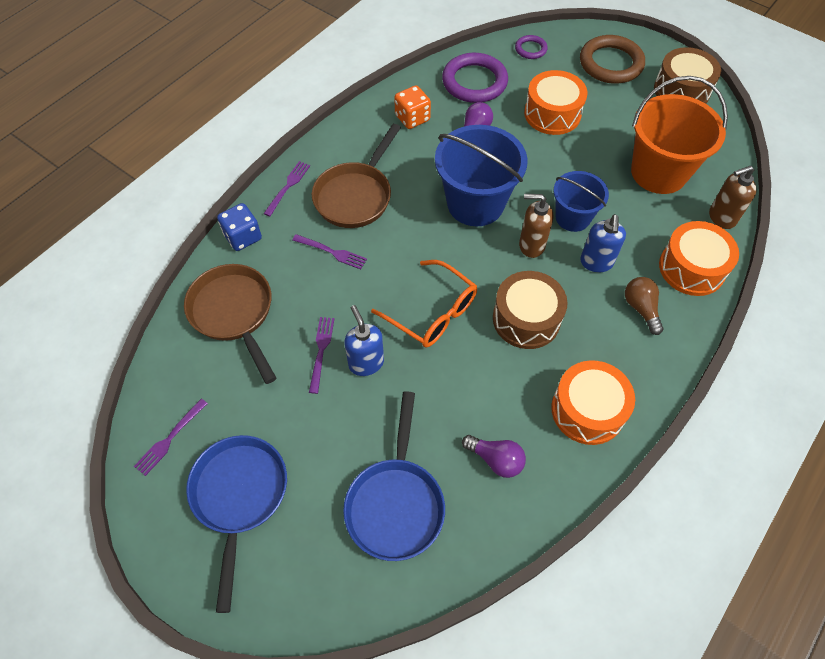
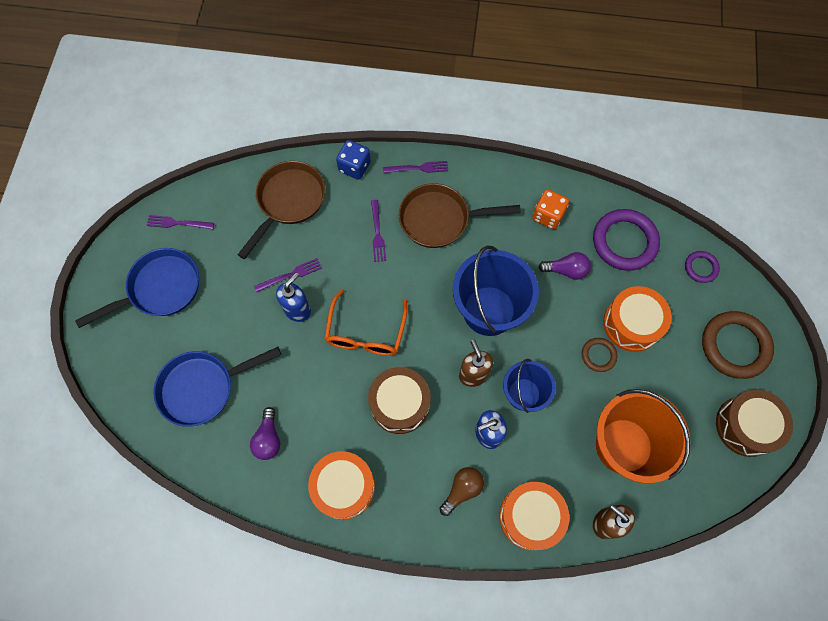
camera: 60 degrees right, 10 degrees up
none -> brown ring [582,338,617,372]

